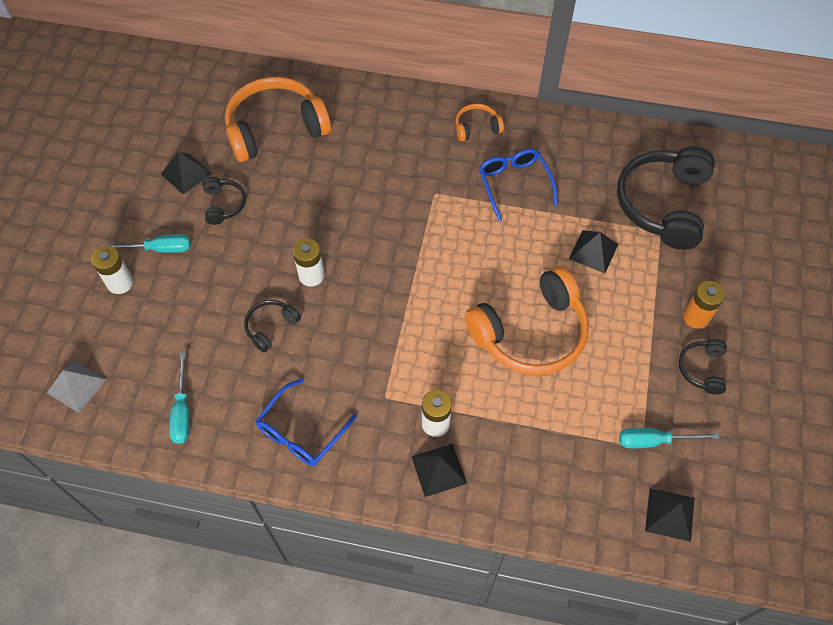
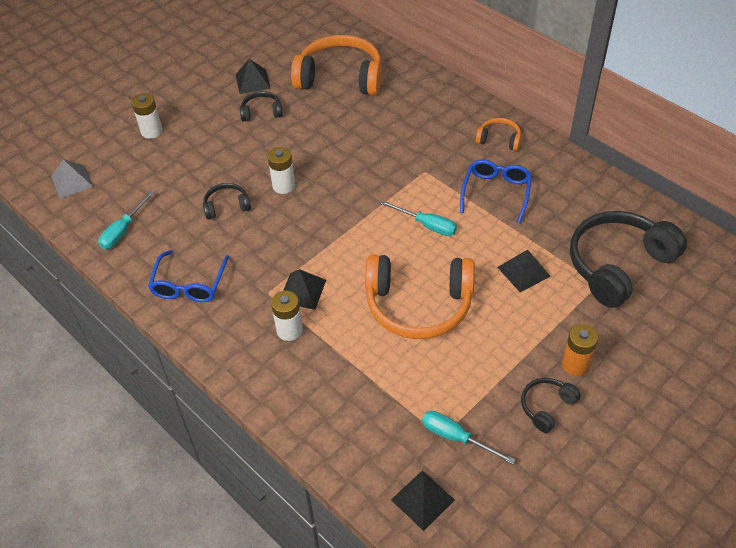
camera: 35 degrees right, 10 degrees down
turquoise screwdriver [101,234,191,253] -> turquoise screwdriver moved to [380,201,457,236]
black headphones [202,177,246,225] -> black headphones turned 120 degrees counterclockwise [240,91,283,122]
blue glasses [256,378,357,466] -> blue glasses turned 60 degrees counterclockwise [148,250,229,302]
black pyramid [411,444,467,497] -> black pyramid moved to [283,269,326,310]

